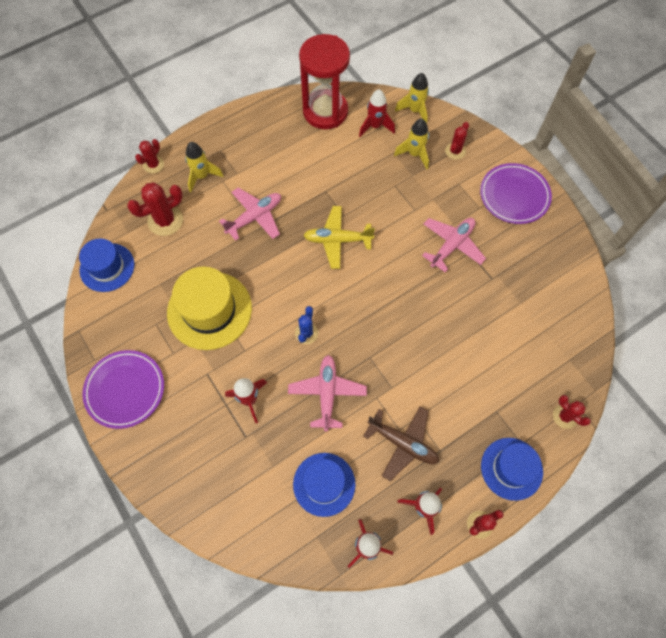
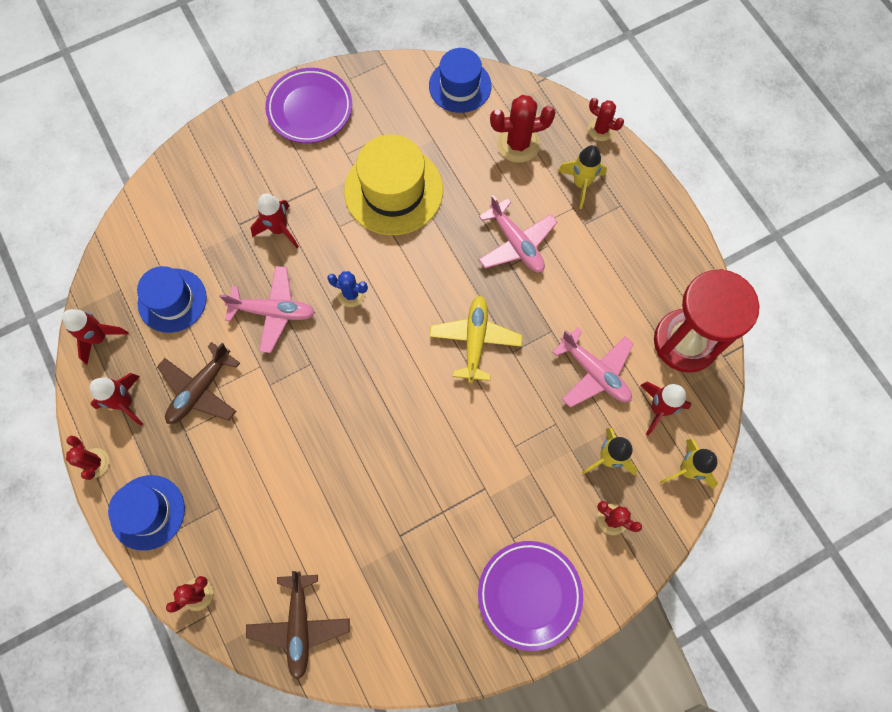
camera: 95 degrees right, 5 degrees up
red cactus [127,182,183,236] -> red cactus turned 75 degrees counterclockwise [490,95,556,163]
pink plane [422,218,486,272] -> pink plane moved to [552,327,634,408]
none -> brown plane [246,571,350,680]

